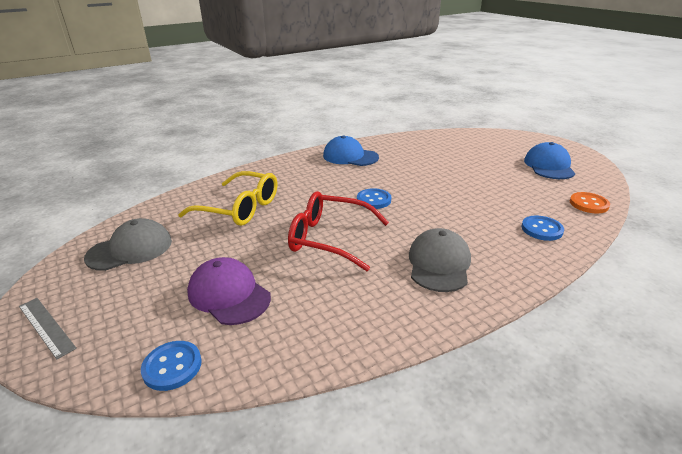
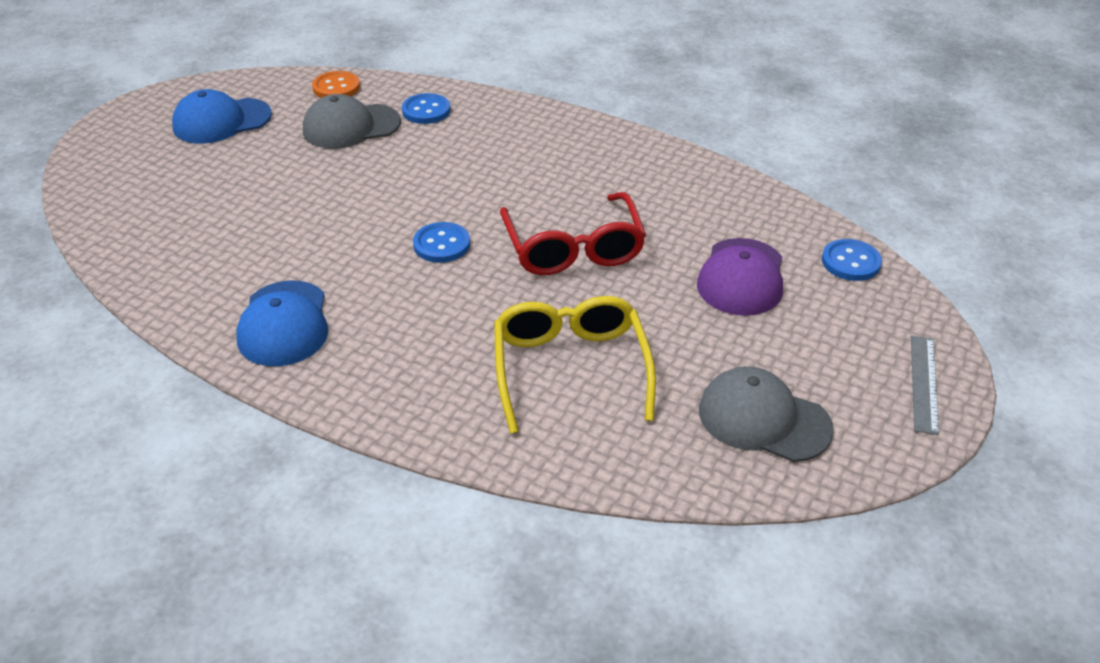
camera: 120 degrees left, 10 degrees up
grey cap [409,228,471,292] -> grey cap moved to [303,94,401,149]

